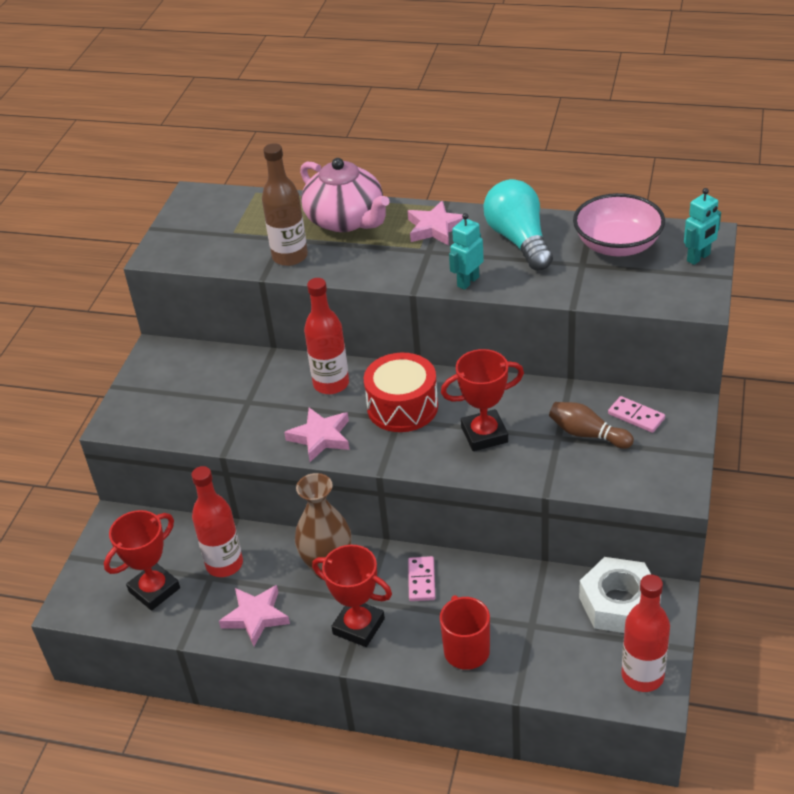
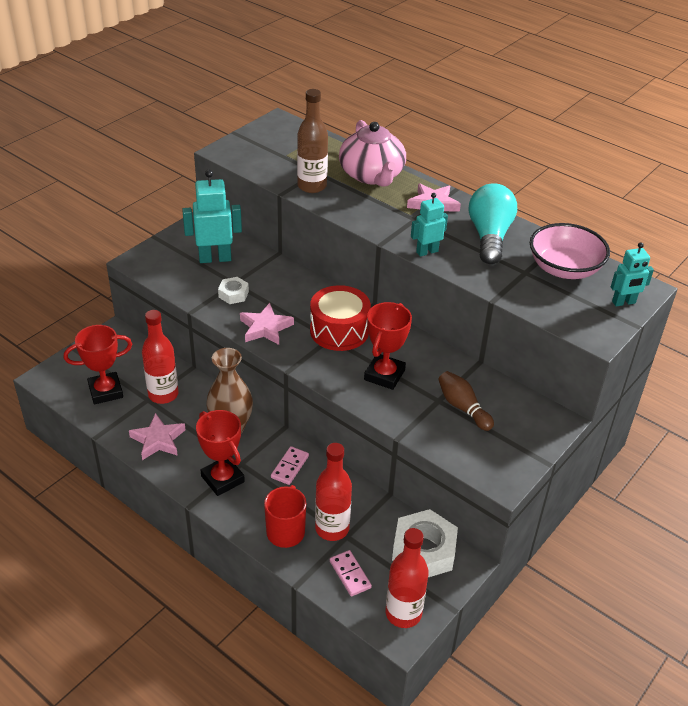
camera: 20 degrees right, 0 degrees up
red bottle [304,278,349,394] -> red bottle moved to [315,443,352,541]
red trophy [441,349,524,451] -> red trophy turned 75 degrees counterclockwise [364,302,412,390]
pink domino [608,396,665,433] -> pink domino moved to [330,550,372,596]
none -> turquoise robot [182,170,242,263]
none -> white nut [218,277,249,304]

